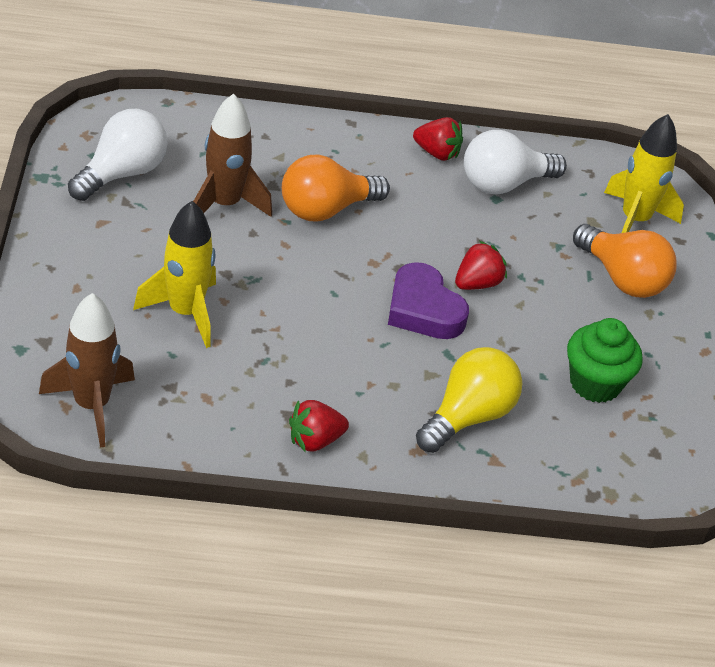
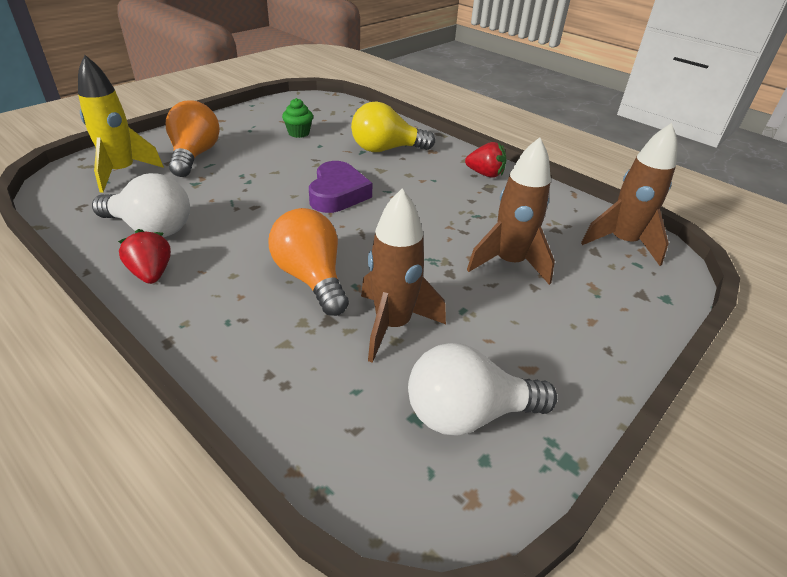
camera: 135 degrees left, 5 degrees down
yellow rocket [133,201,216,348] -> brown rocket [467,137,555,285]
orange light bulb [282,155,390,222] -> orange light bulb turned 135 degrees counterclockwise [269,208,349,316]
red strawberry [455,241,507,290] -> none
green cupcake [567,318,643,403] -> green cupcake [282,98,313,138], size x0.62

